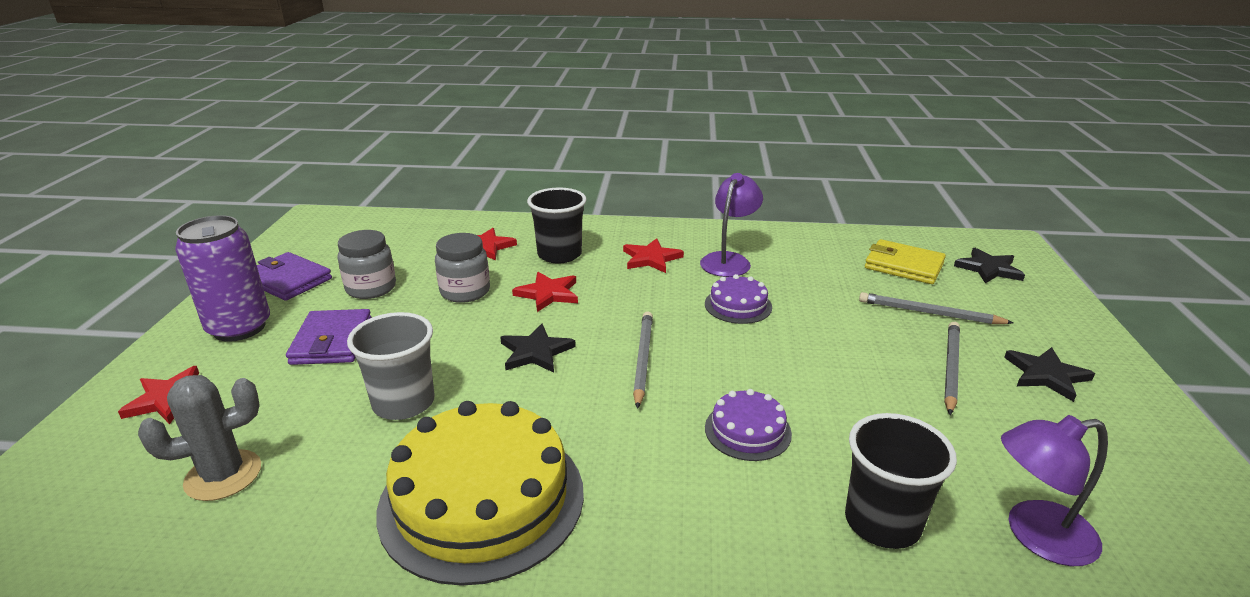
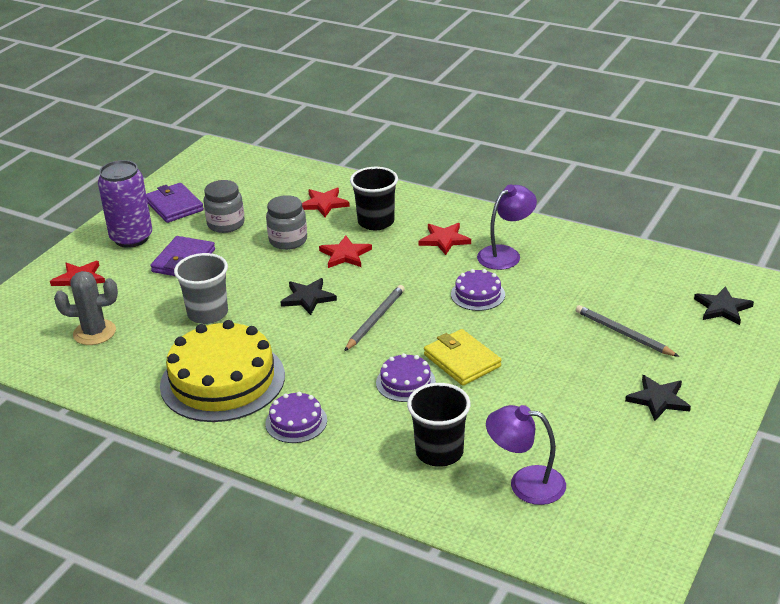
camera: 25 degrees right, 5 degrees up
yellow wallet [865,239,946,284] -> yellow wallet moved to [424,329,501,386]
grey pencil [944,322,960,415] -> none
none -> purple cake [265,392,327,443]

